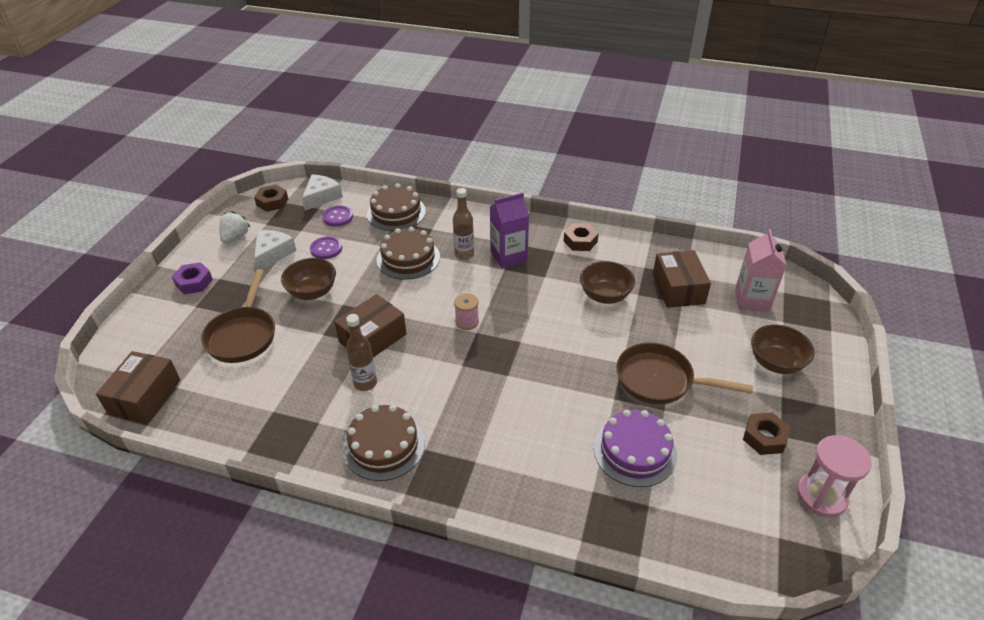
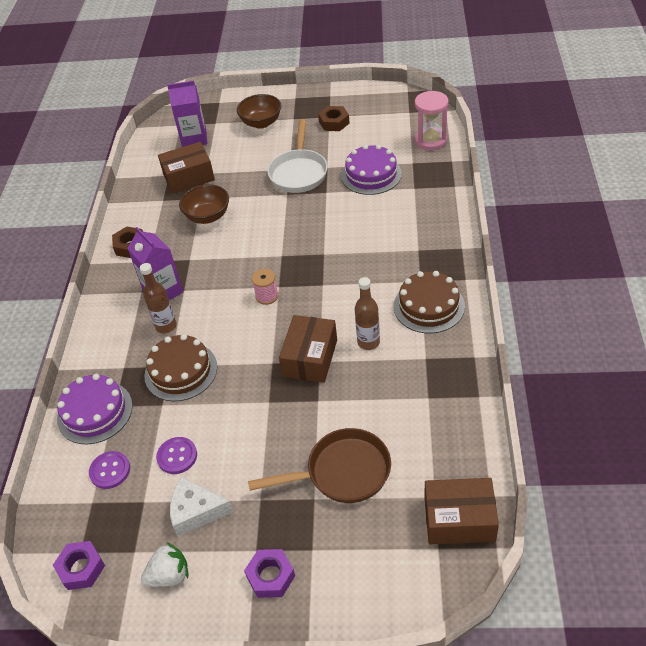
camera: 100 degrees left, 5 degrees up
white strawberry [220,211,250,243] -> white strawberry turned 150 degrees clockwise [141,542,188,587]
brown nut [254,185,288,212] -> purple nut [53,541,105,590]
brown bowl [281,258,336,300] -> none
white cheese [302,174,343,210] -> none
brown box [334,294,407,357] -> brown box turned 75 degrees clockwise [279,315,337,383]
brown cake [367,183,426,231] -> purple cake [57,374,133,444]
brown pan [616,343,753,404] -> white pan [268,119,328,193]
pink carton [735,229,787,312] -> purple carton [167,80,207,147]
pink hourglass [797,435,872,517] -> pink hourglass moved to [415,91,449,150]

